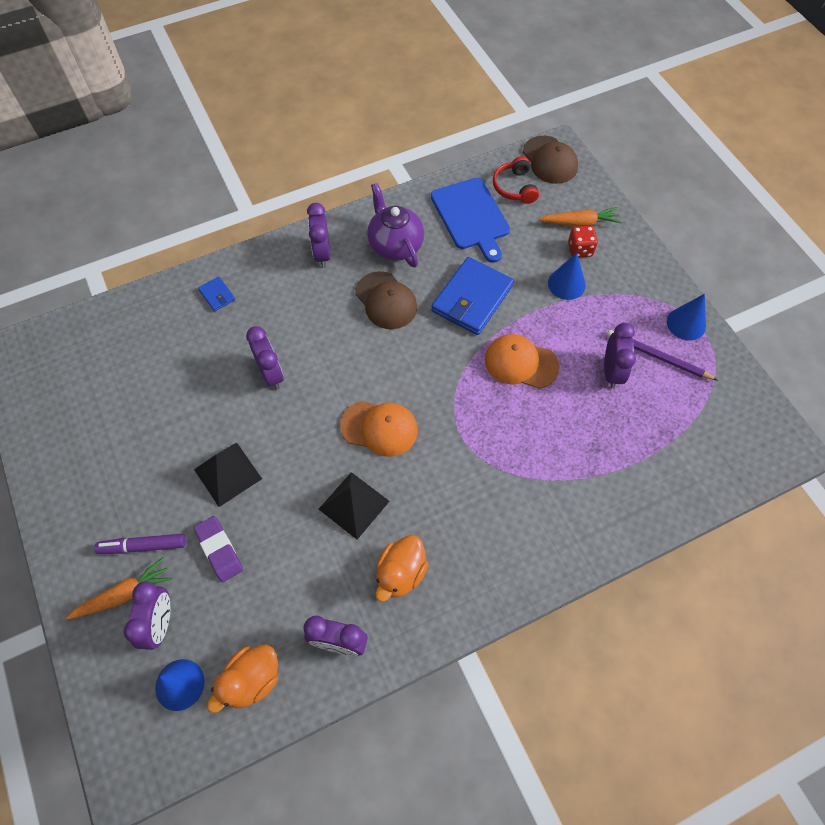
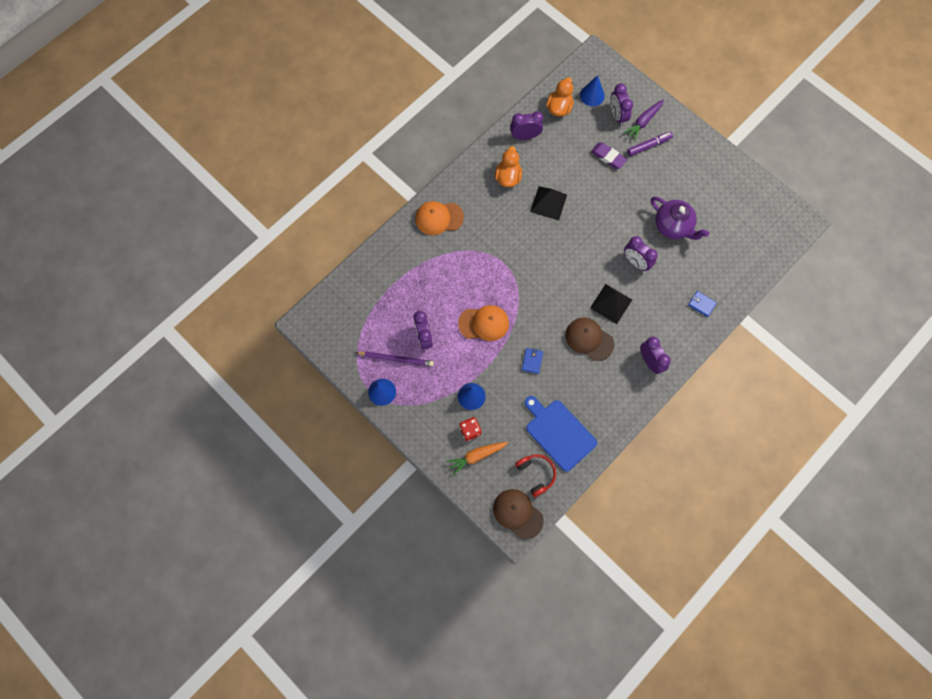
camera: 160 degrees right, 10 degrees up
orange carrot [66,557,172,620] -> purple carrot [623,100,664,141]
black pyramid [194,443,262,507] -> black pyramid moved to [590,284,632,324]
orange cap [340,401,418,457] -> orange cap moved to [415,201,464,235]
purple teapot [367,183,424,267] -> purple teapot moved to [651,196,709,240]
blue wallet [431,257,514,335] -> blue wallet [522,348,543,374], size x0.45

